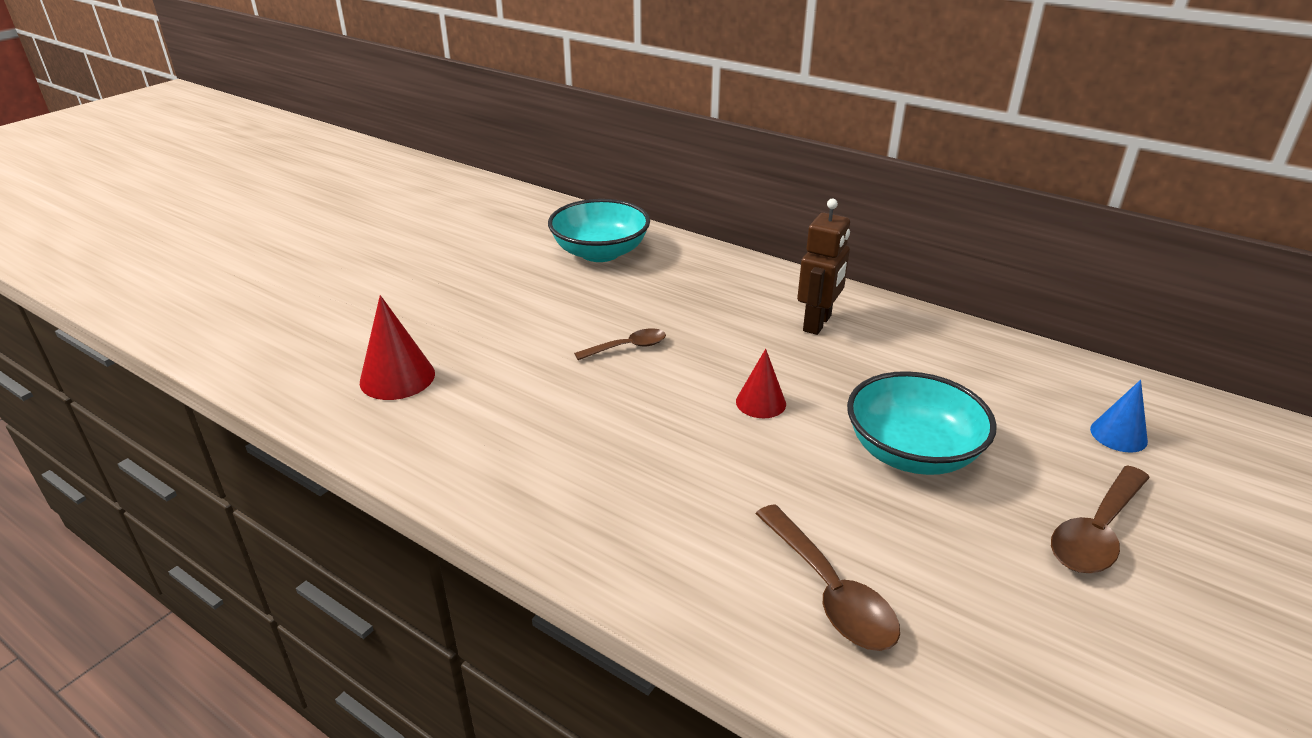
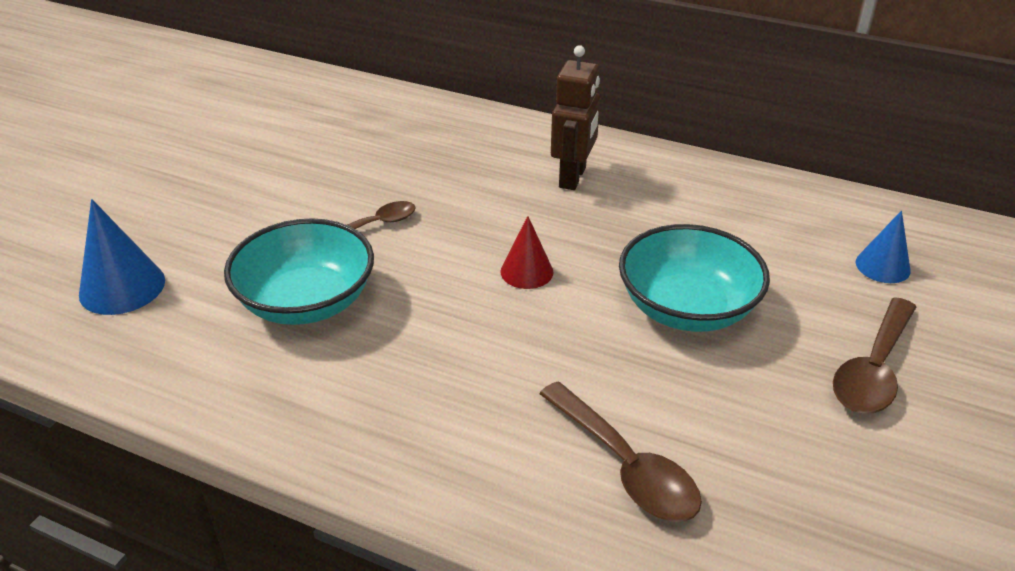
camera: 10 degrees left, 5 degrees up
red cone [360,295,435,400] -> blue cone [79,199,165,315]
turquoise bowl [548,199,650,262] -> turquoise bowl moved to [224,218,374,325]

